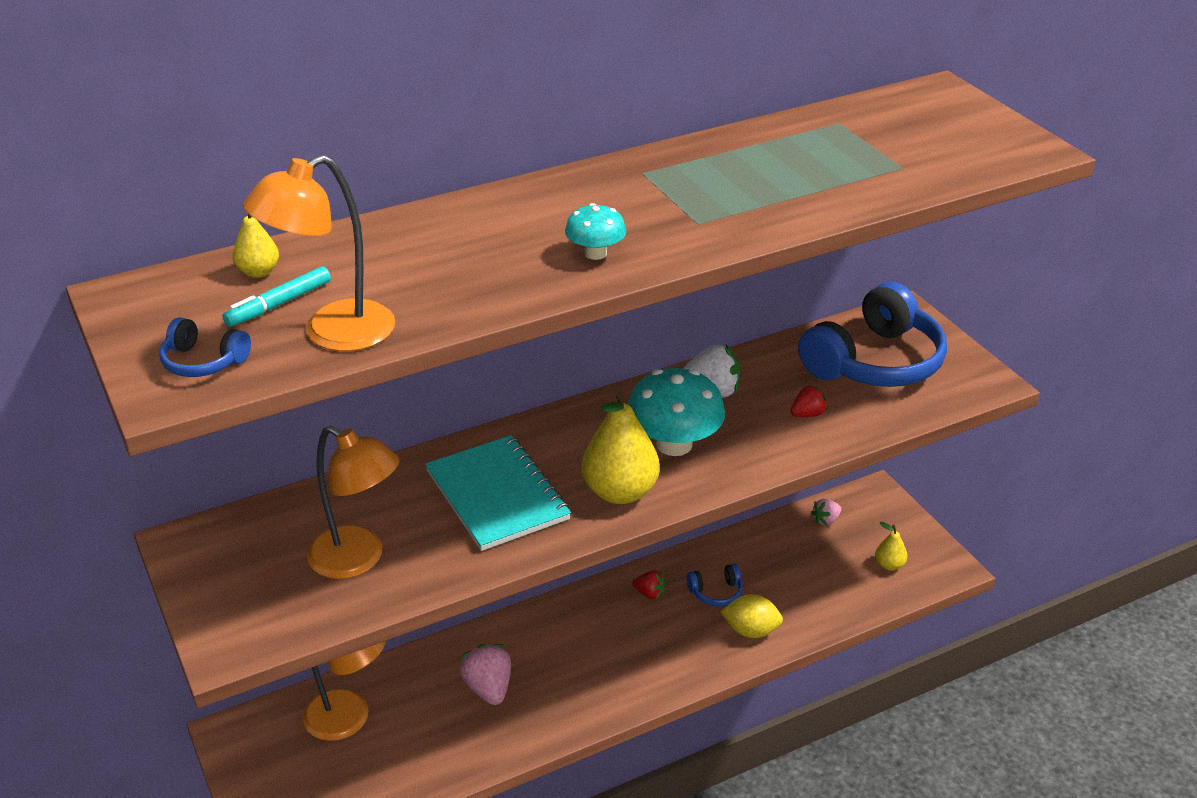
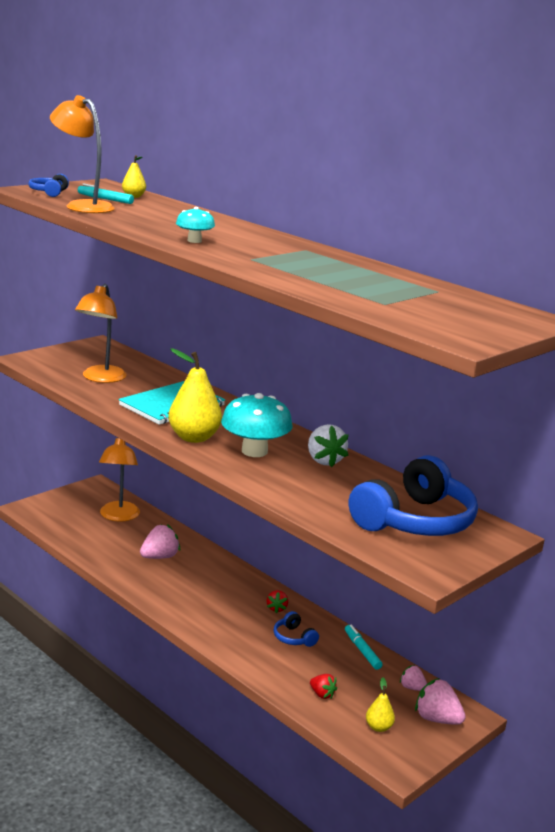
camera: 70 degrees right, 15 degrees down
yellow lemon [721,594,783,638] -> none
red strawberry [791,385,828,417] -> red strawberry moved to [310,674,337,699]
blue headphones [798,282,947,387] -> blue headphones turned 75 degrees counterclockwise [349,455,478,536]
none -> turquoise marker [345,624,382,670]
none -> pink strawberry [415,678,466,725]

